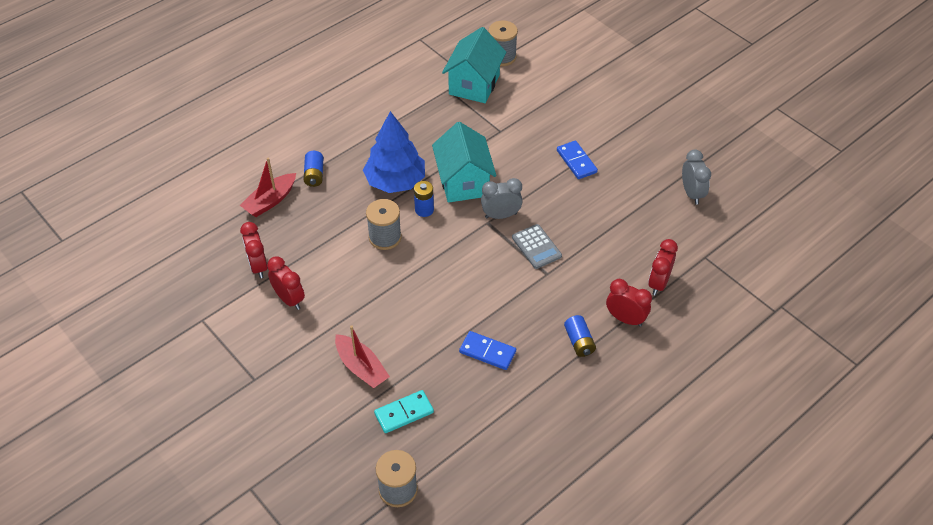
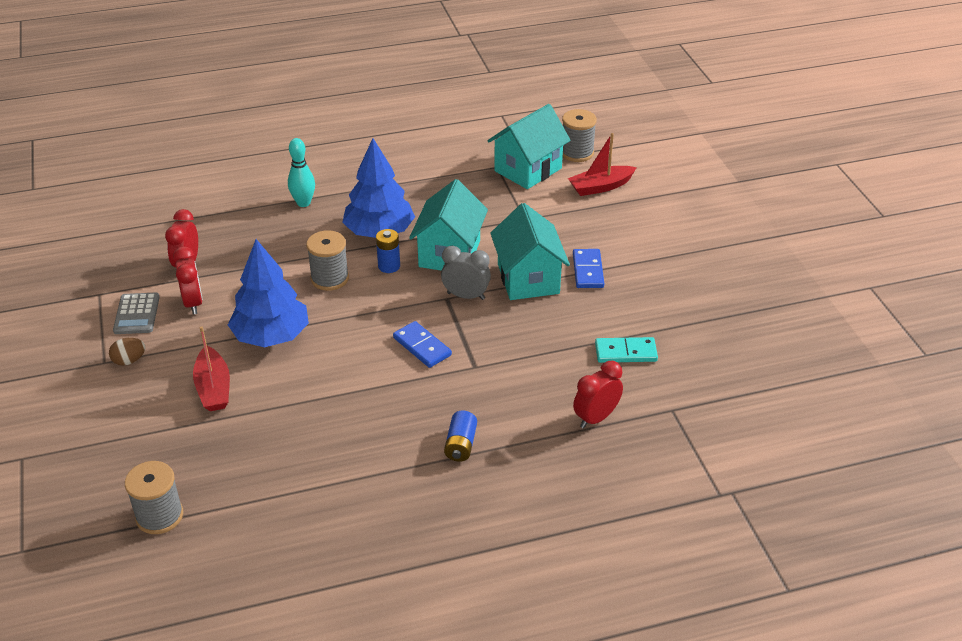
camera: 25 degrees right, 10 degrees down
red boat [240,158,296,217] -> red boat moved to [568,133,637,196]
blue battery [303,151,323,187] -> turquoise bowling pin [288,138,315,207]
turquoise domino [374,390,434,433] -> turquoise domino moved to [595,337,658,363]
blue domino [459,331,516,370] -> blue domino moved to [393,321,452,368]
grey calculator [512,224,562,269] -> grey calculator moved to [113,292,160,334]
red clock [606,279,652,327] -> none
grey clock [682,149,711,205] -> none
none -> brown egg [109,338,145,366]
none -> blue tree [228,239,309,347]
none -> turquoise house [490,203,570,300]

